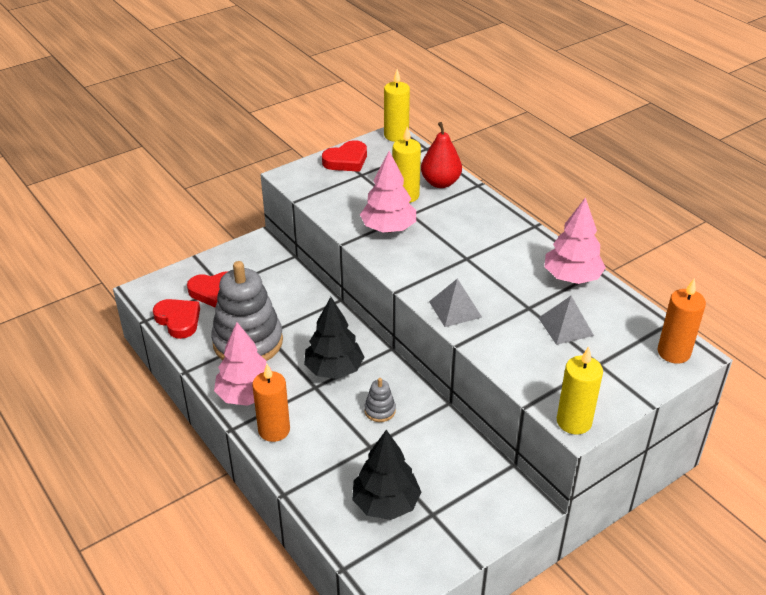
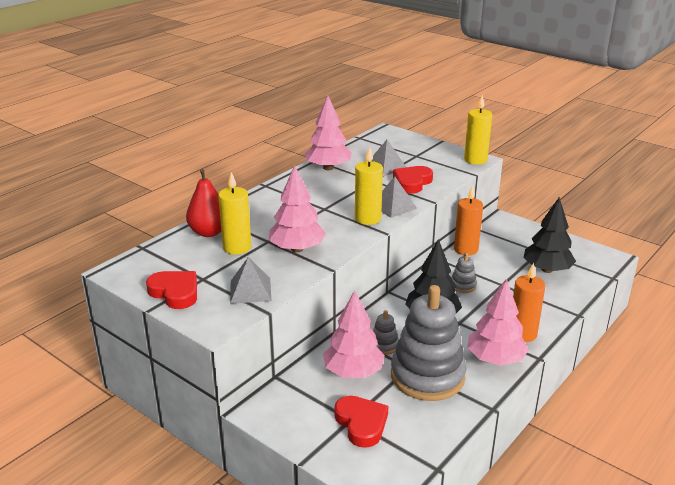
camera: 105 degrees left, 10 degrees down
red heart [153,299,200,339] -> red heart moved to [393,166,433,194]
yellow candle [384,69,410,142] -> yellow candle moved to [355,146,383,225]
orange candle [658,279,706,364] -> orange candle moved to [454,185,483,255]
none -> grey pyramid [230,257,272,304]
none -> pink tree [323,290,385,378]
none -> grey stacking toy [373,310,399,355]

